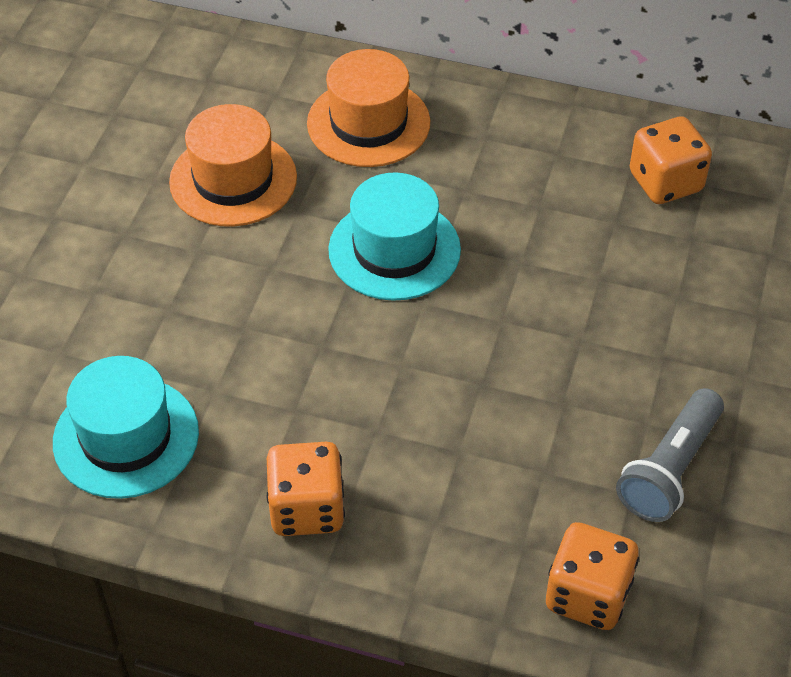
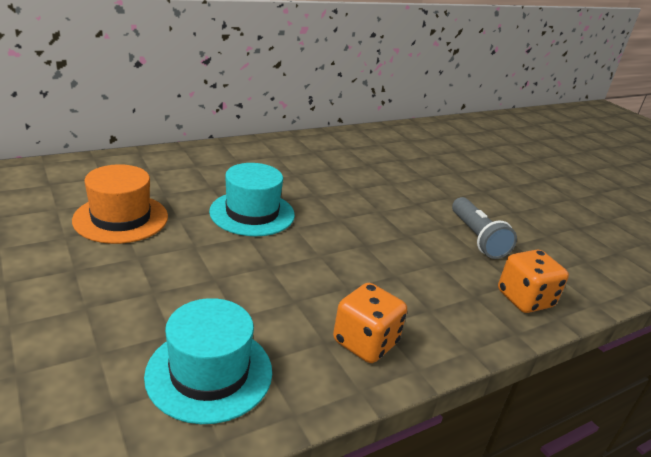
camera: 50 degrees left, 20 degrees down
orange hat [307,49,430,167] -> none
orange dice [630,116,712,204] -> none

